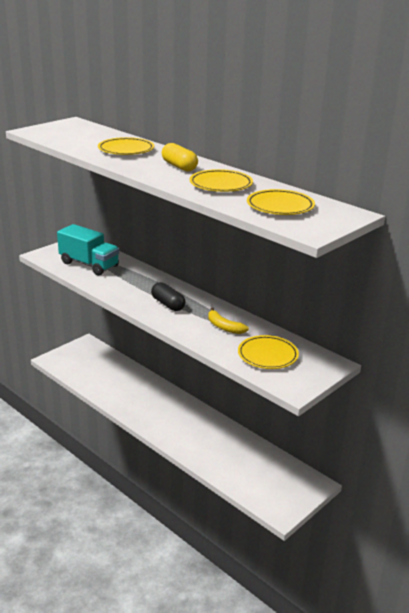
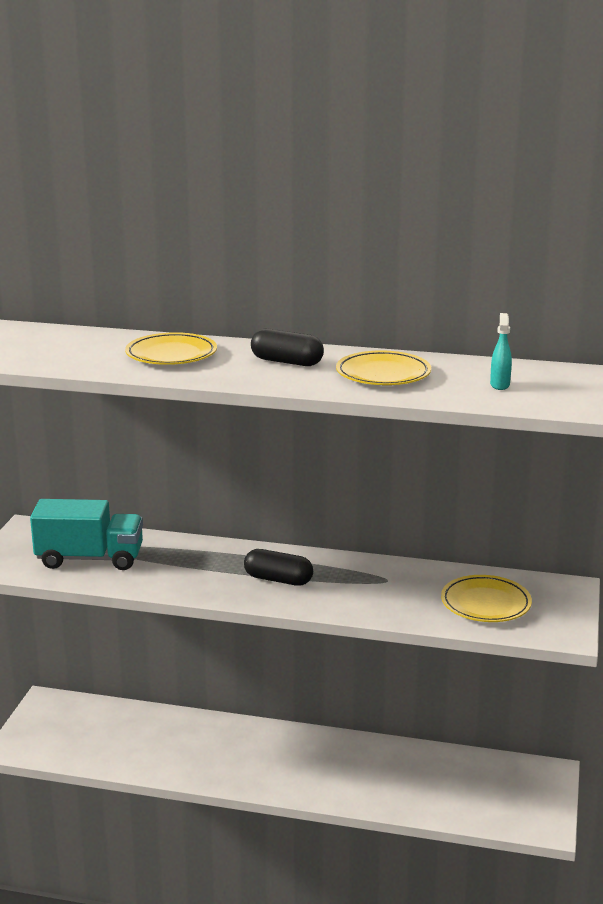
camera: 30 degrees left, 5 degrees down
yellow capsule [162,143,198,171] -> black capsule [251,329,324,366]
yellow banana [208,307,249,334] -> none
yellow plate [247,189,315,215] -> turquoise spray bottle [490,313,512,390]

